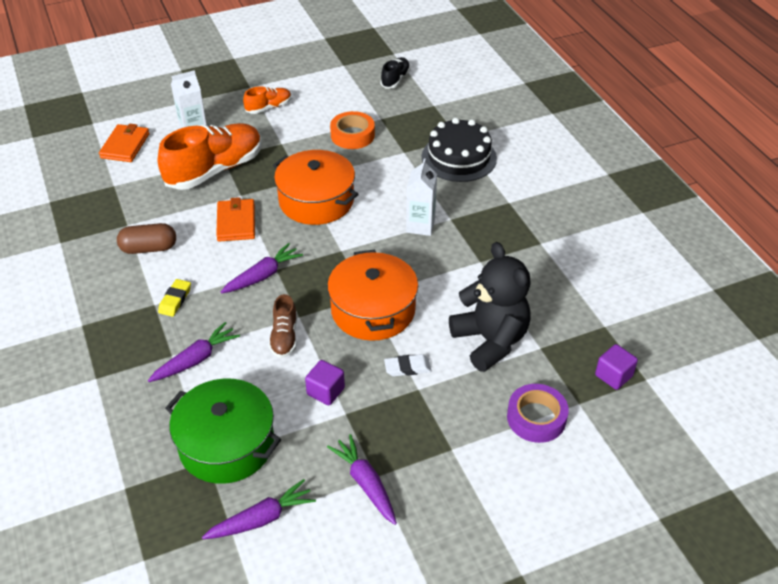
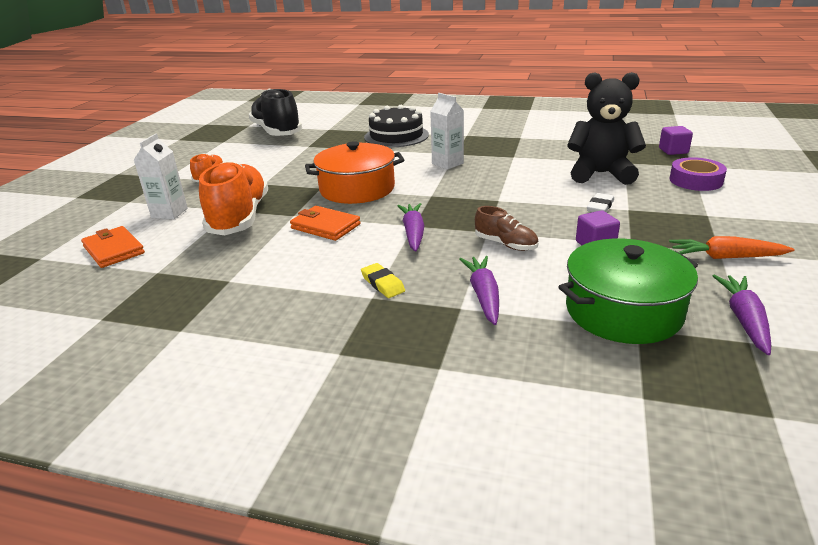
camera: 50 degrees left, 15 degrees down
brown capsule [117,223,176,254] -> none
orange pot [327,250,418,341] -> none
purple carrot [327,434,397,525] -> orange carrot [669,236,794,259]
orange tape [330,111,375,149] -> none
black shoe [380,57,410,89] -> black shoe [249,89,302,136], size x2.06

